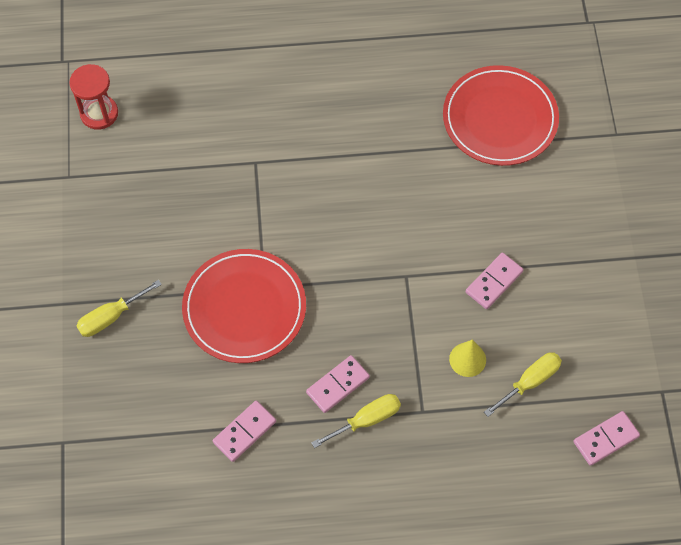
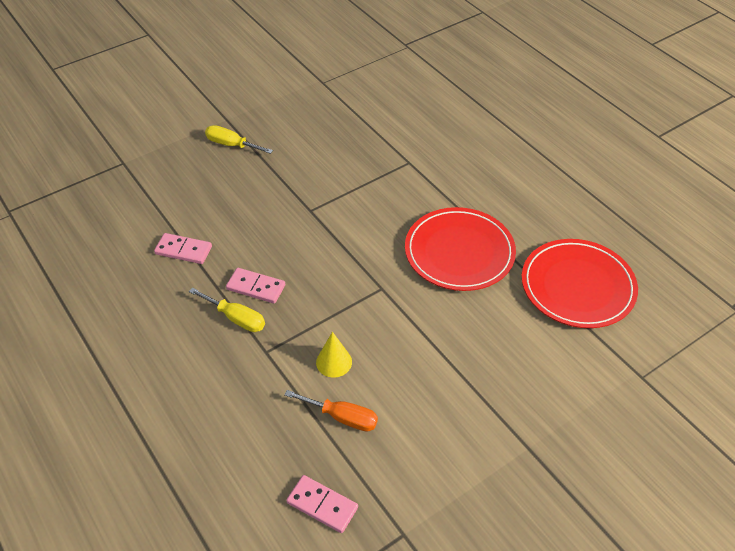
camera: 60 degrees right, 15 degrees down
red hourglass [69,64,118,130] -> none
red plate [182,249,306,363] -> red plate moved to [405,207,516,291]
pink domino [466,253,524,309] -> none
yellow screwdriver [484,352,562,417] -> orange screwdriver [284,390,378,431]

